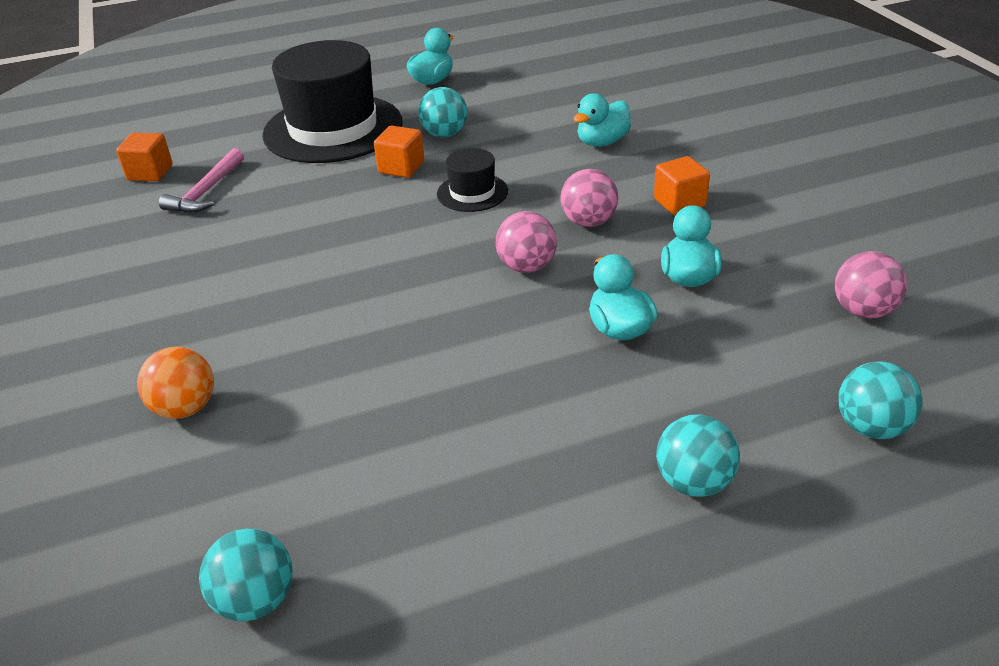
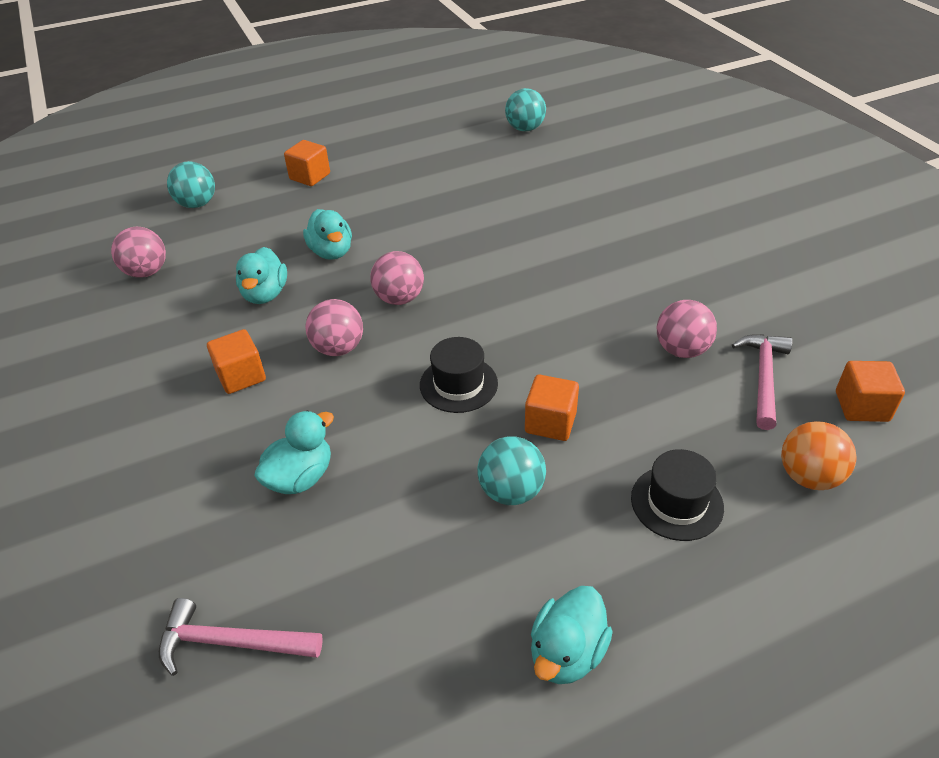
camera: 175 degrees right, 5 degrees up
orange ball [137,346,214,419] -> orange ball moved to [781,421,856,490]
black hat [262,40,403,163] -> black hat [631,449,724,541], size x0.45
turquoise ball [656,414,740,497] -> orange cube [284,140,330,186]
none -> pink hammer [159,598,323,676]
none -> pink ball [657,300,717,358]

